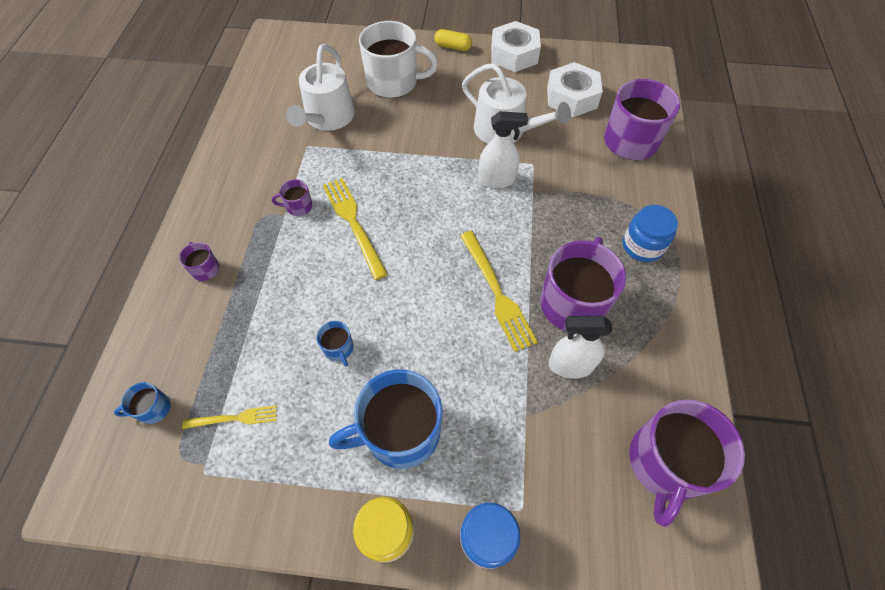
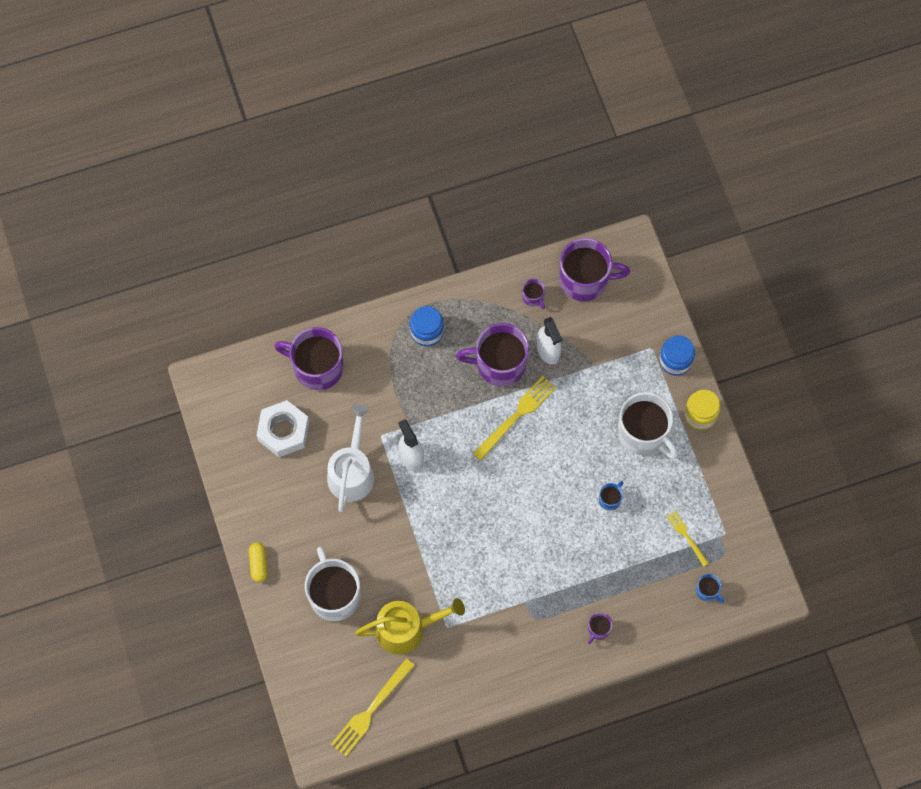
camera: 115 degrees left, 10 degrees up
purple mug [272,179,313,216] -> purple mug moved to [522,279,545,309]
white watering can [286,44,355,131] -> yellow watering can [355,598,465,655]
yellow fork [323,178,388,280] -> yellow fork moved to [331,658,415,757]
blue mug [329,369,442,469] -> white mug [618,392,678,459]
white nut [491,21,541,72] -> none

